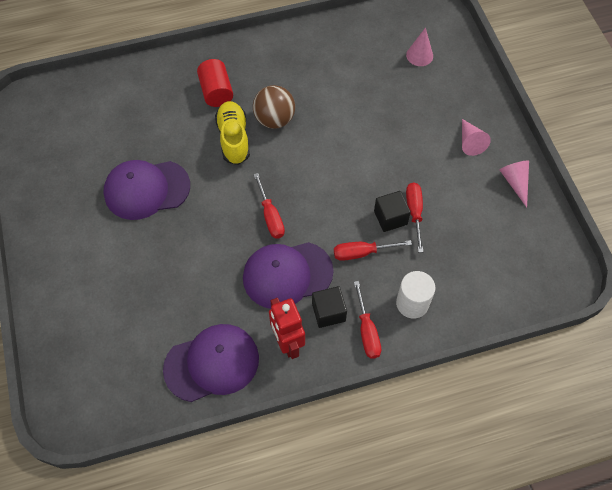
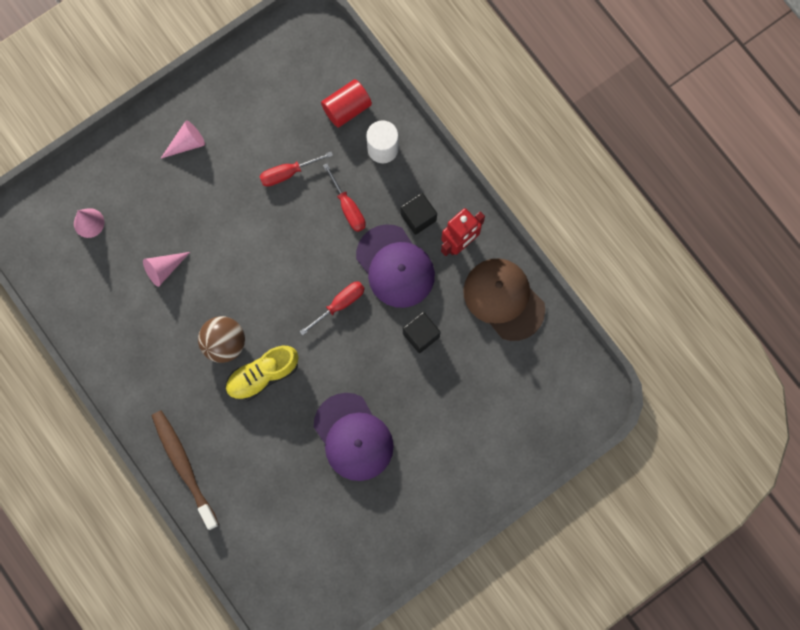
camera: 110 degrees left, 15 degrees up
purple cap [163,324,259,402] -> brown cap [463,258,545,341]
red cylinder [197,59,233,107] -> red cylinder moved to [321,79,372,128]
red screwdriver [354,281,381,359] -> none
black cube [374,191,411,232] -> black cube moved to [403,312,441,353]
pink cone [500,160,529,207] -> pink cone moved to [143,252,190,287]
none -> brown toothbrush [151,410,219,530]

